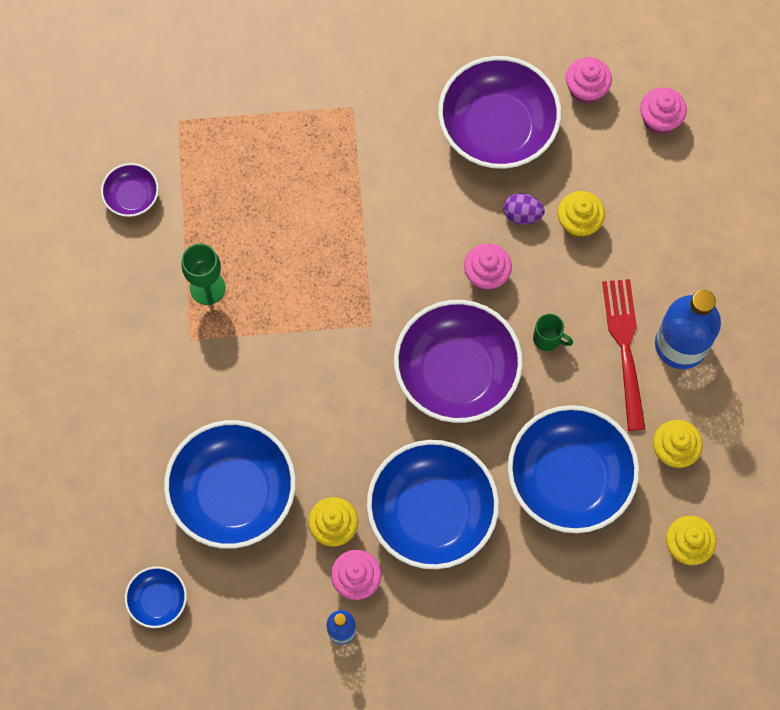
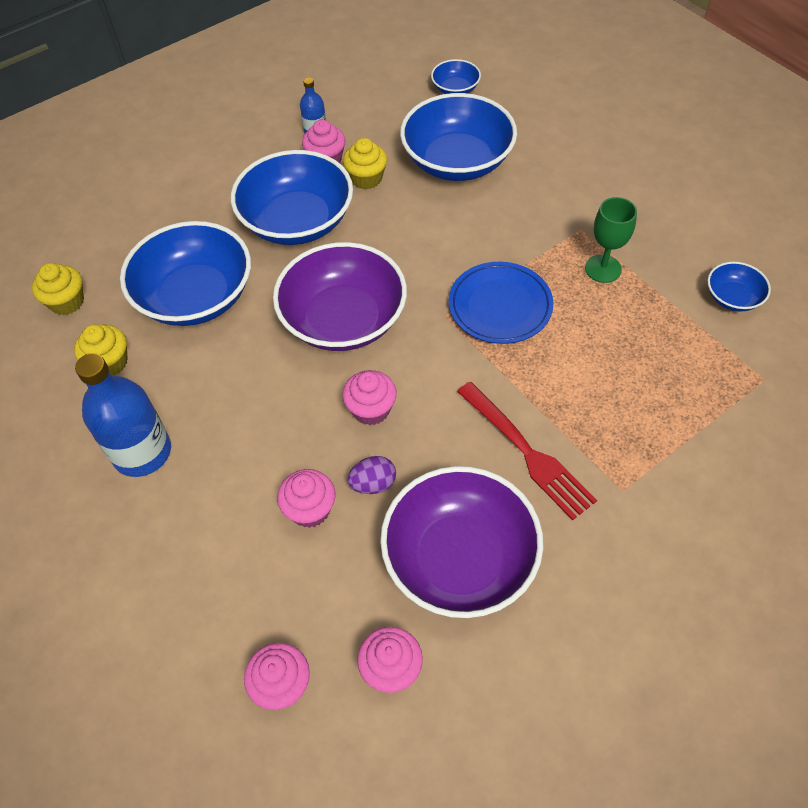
camera: 150 degrees right, 15 degrees down
purple bowl [101,163,159,217] -> blue bowl [707,262,771,312]
green mug [533,314,573,351] -> none
yellow cupcake [557,191,605,238] -> pink cupcake [277,469,335,528]
red fork [602,279,645,431] -> red fork moved to [457,382,597,521]
none -> blue plate [449,262,553,344]

